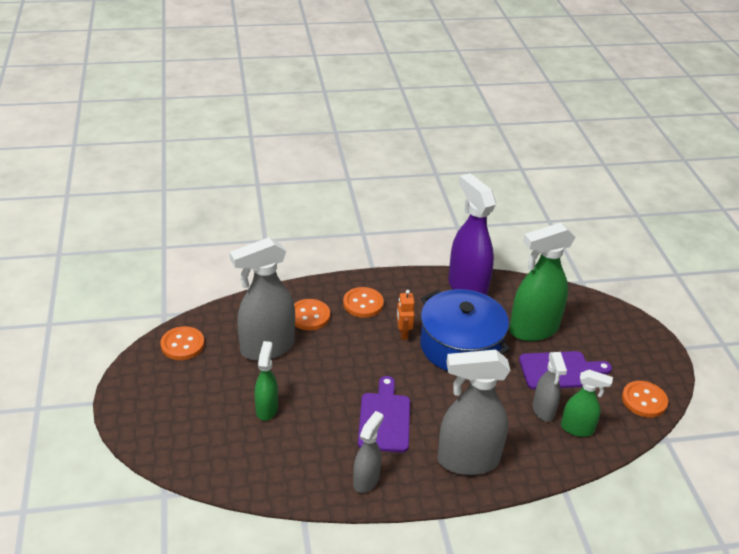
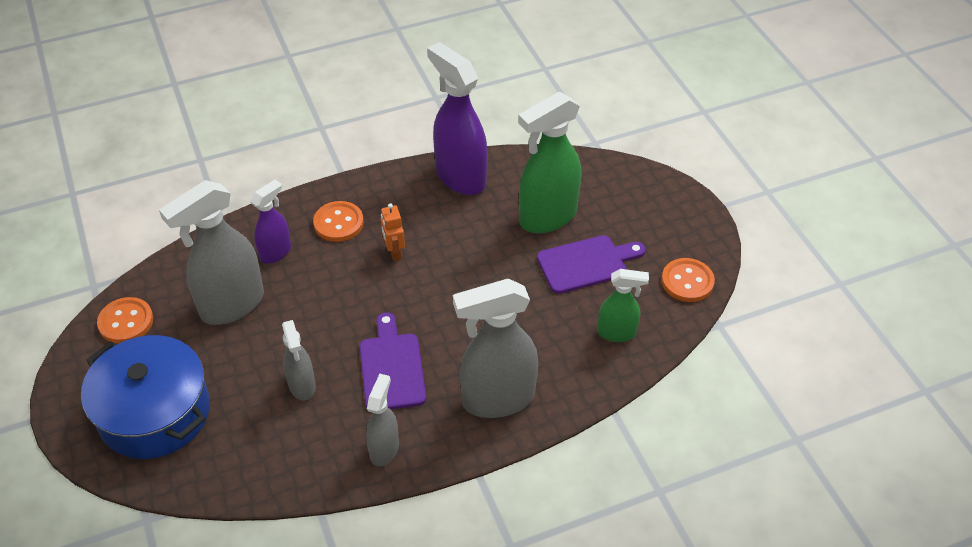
camera: 10 degrees left, 10 degrees up
green spray bottle [254,341,278,421] -> none
orange button [294,299,330,330] -> purple spray bottle [250,180,291,264]
blue pot [420,289,510,371] -> blue pot moved to [81,335,210,459]
grey spray bottle [533,352,567,422] -> grey spray bottle moved to [282,320,316,401]

